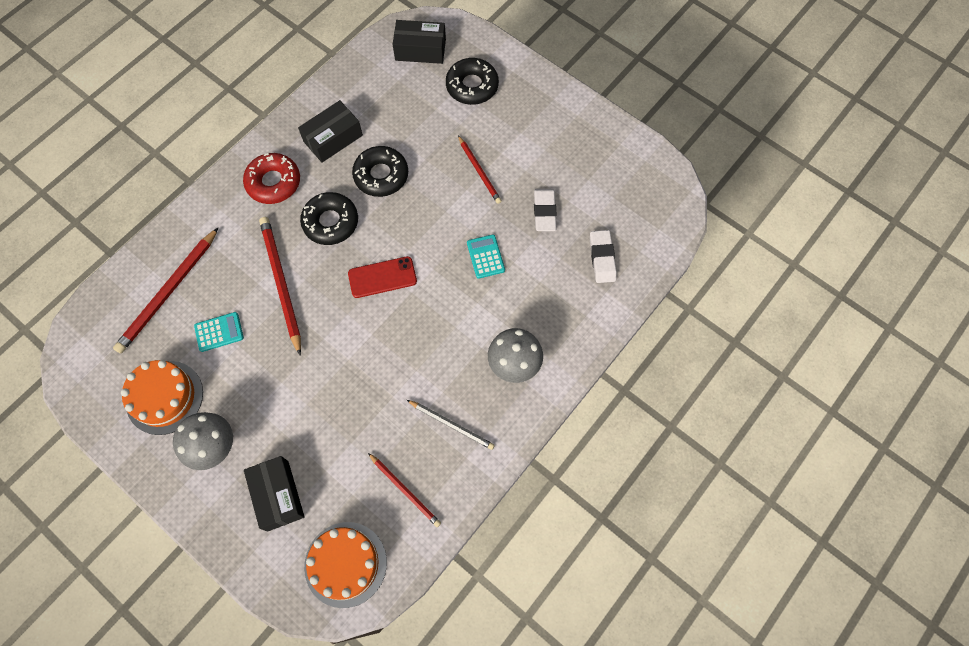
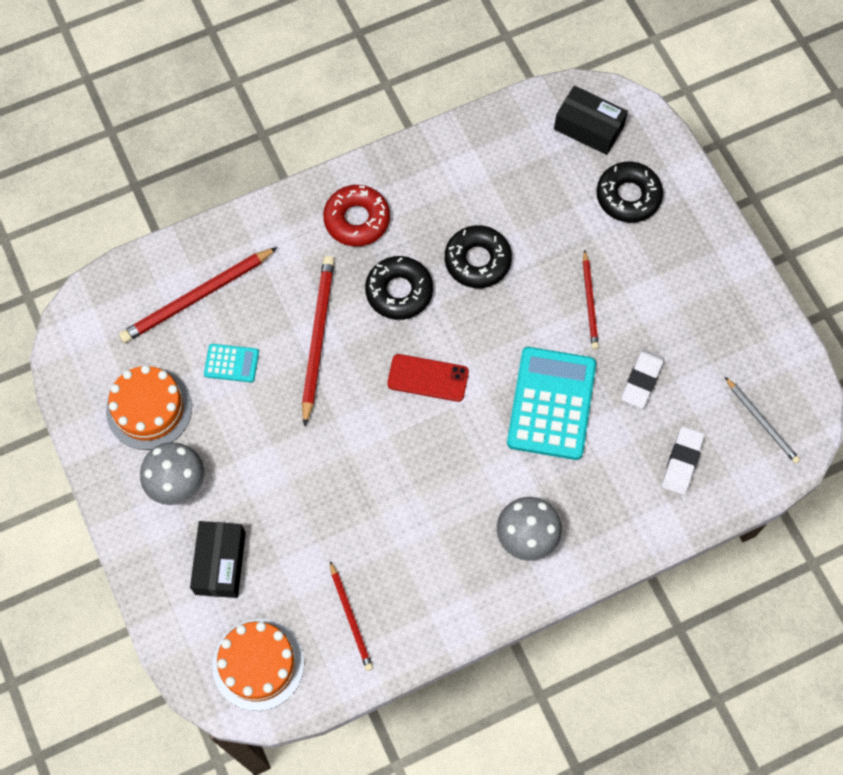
camera: 25 degrees right, 0 degrees up
black box [298,100,363,163] -> none
grey pencil [407,400,495,450] -> grey pencil moved to [725,377,800,464]
turquoise calculator [467,235,505,279] -> turquoise calculator [507,347,596,460], size x2.11

